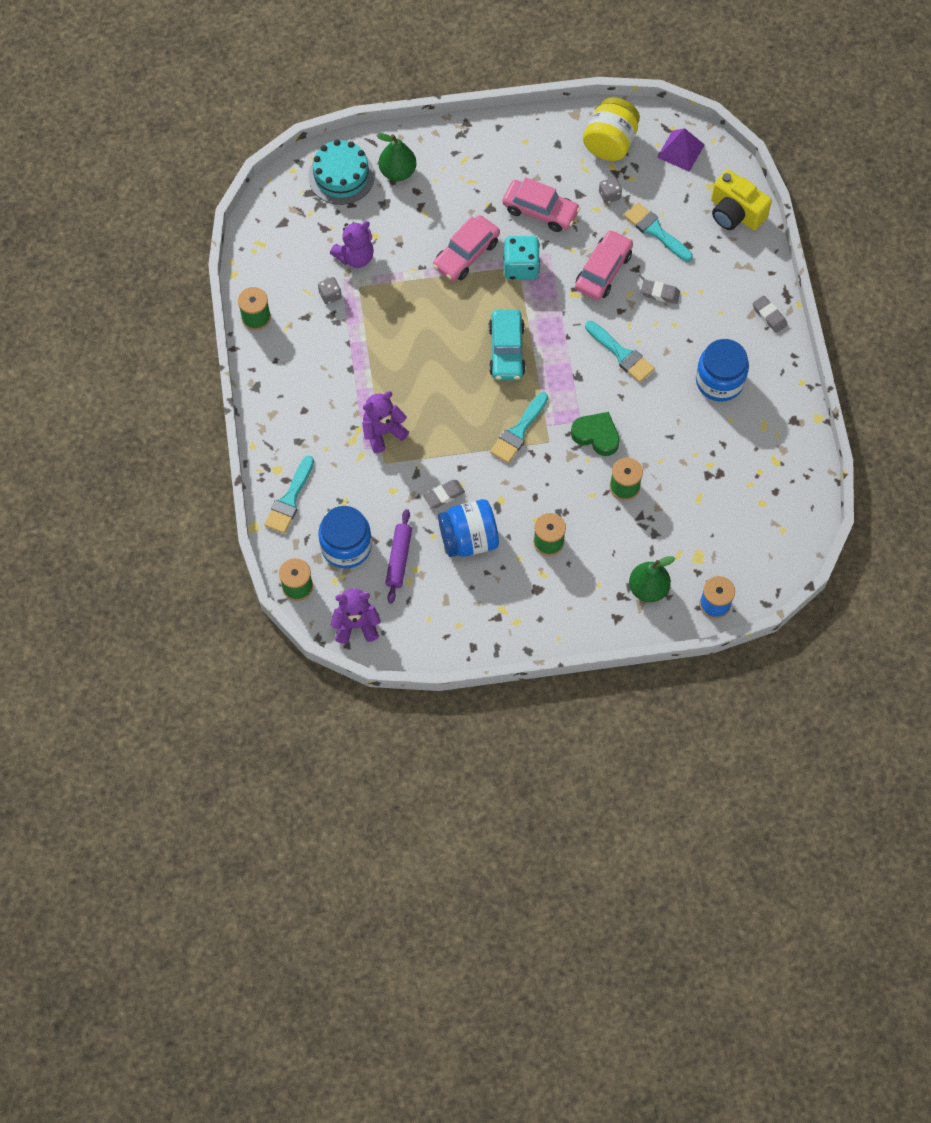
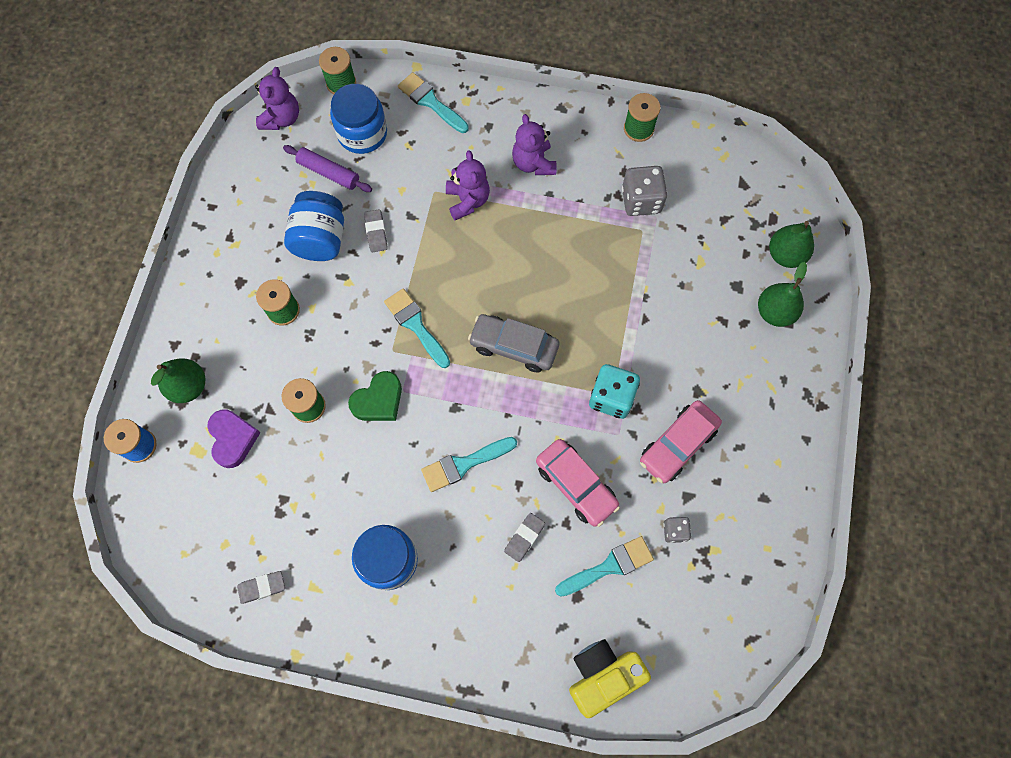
camera: 110 degrees right, 5 degrees up
turquoise cake [308,139,375,205] -> green pear [769,221,814,268]
grey dice [318,277,342,305] -> grey dice [622,166,667,216], size x1.84
purple teddy bear [330,221,374,268] -> purple teddy bear moved to [512,114,556,175]
pink car [433,215,500,281] -> none
turquoise car [489,310,526,380] -> grey car [468,314,559,372]
yellow jar [583,97,640,161] -> none
purple pyramid [657,128,705,172] -> none
grey eraser [752,295,787,333] -> grey eraser moved to [237,571,285,604]
none -> purple heart [207,409,261,468]

